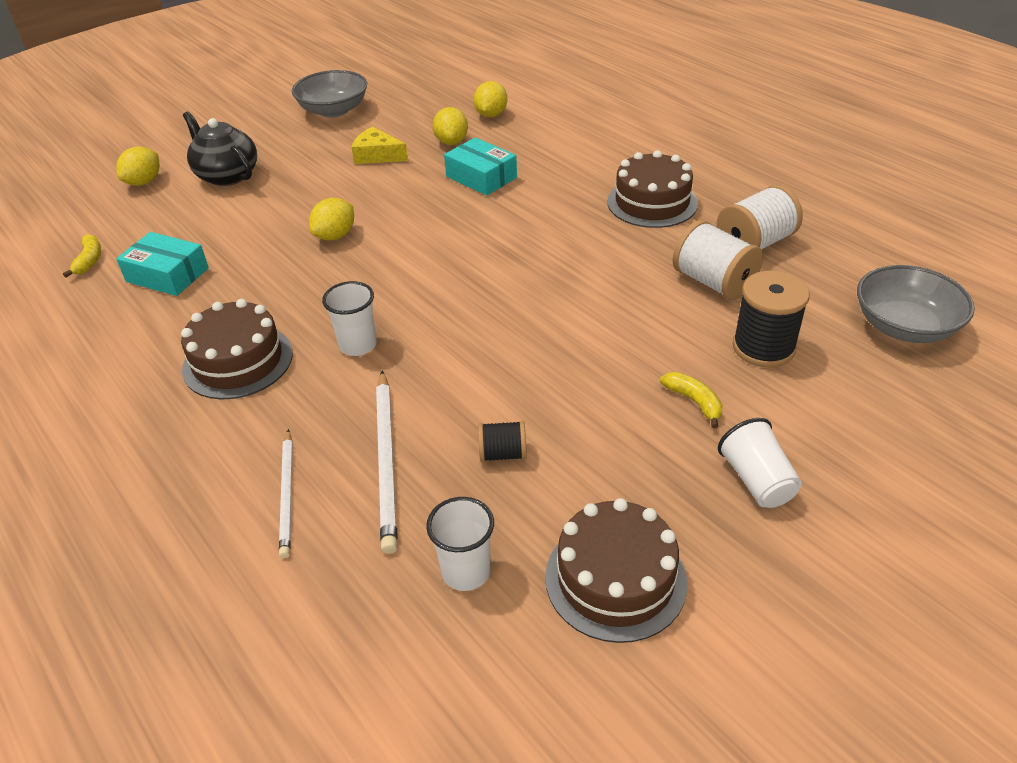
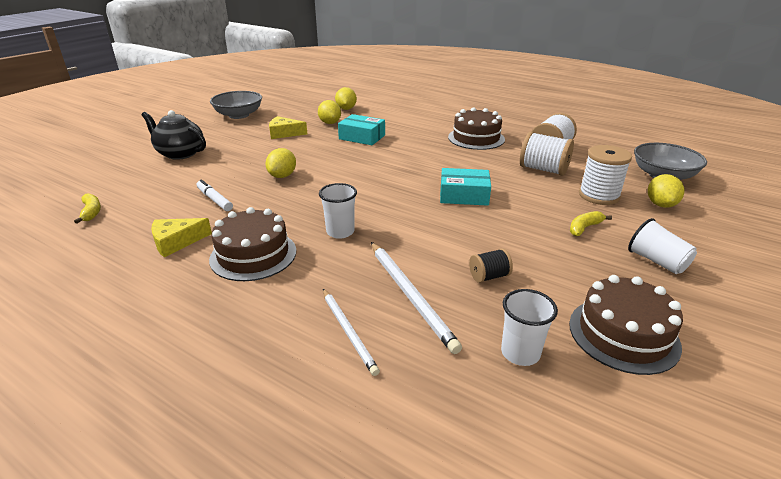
camera: 20 degrees left, 10 degrees down
yellow lemon [116,147,160,186] -> yellow lemon moved to [648,174,684,208]
turquoise box [116,232,209,296] -> turquoise box moved to [440,168,491,206]
yellow banana [660,372,723,428] -> yellow banana turned 75 degrees counterclockwise [570,211,612,236]
black spool [733,271,810,368] -> white spool [579,145,632,205]
none -> yellow cheese [151,218,212,257]
none -> white marker [197,179,233,211]

